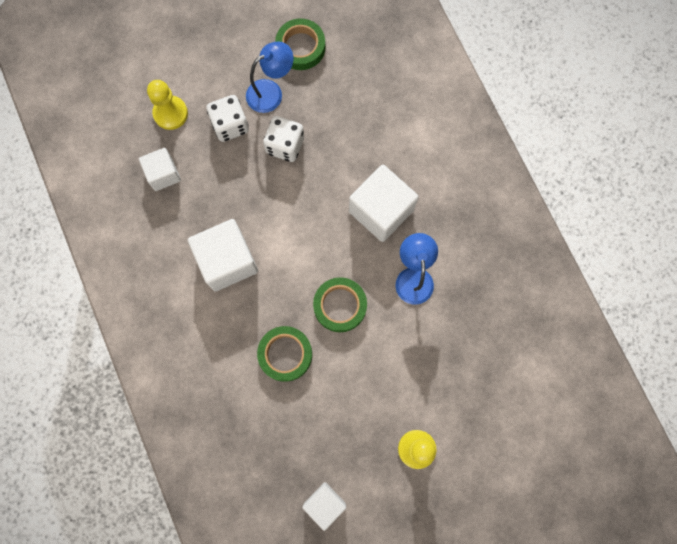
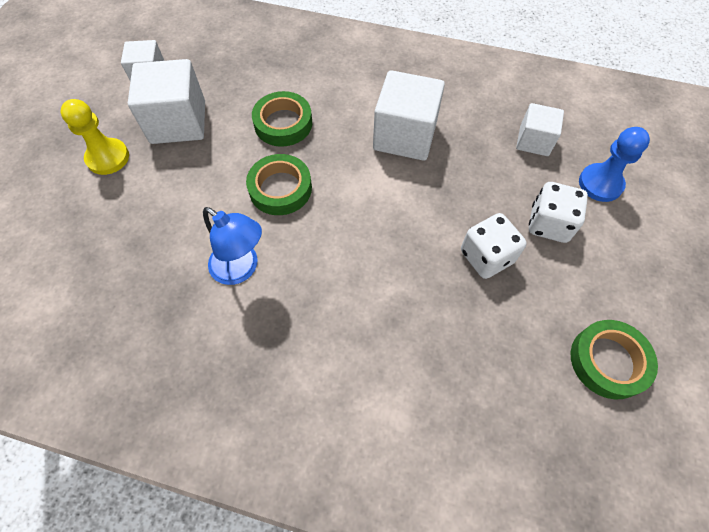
camera: 130 degrees right, 15 degrees down
yellow pawn [147,80,188,130] -> blue pawn [579,127,650,202]
blue lamp [246,41,293,113] -> none
white cube [349,165,419,242] -> white cube moved to [128,59,205,144]

